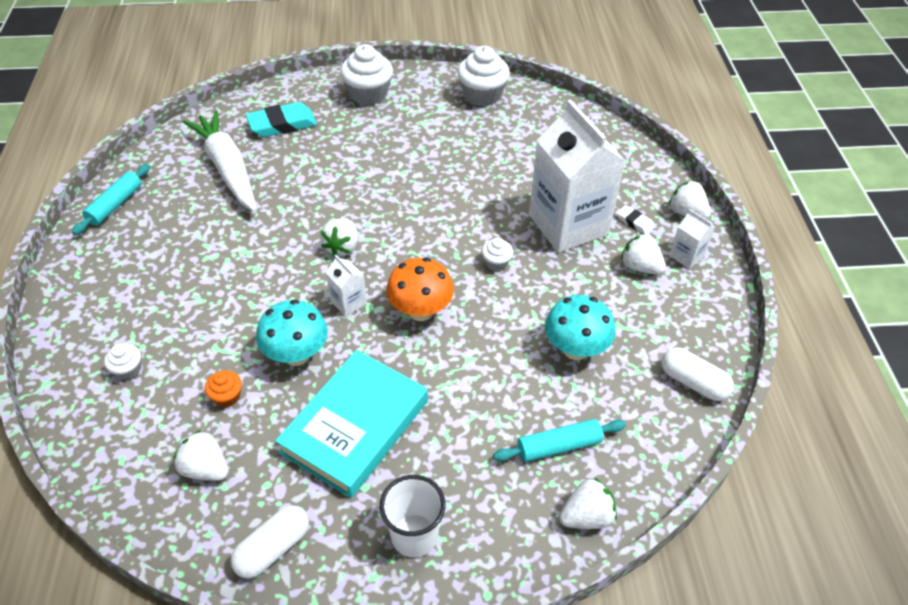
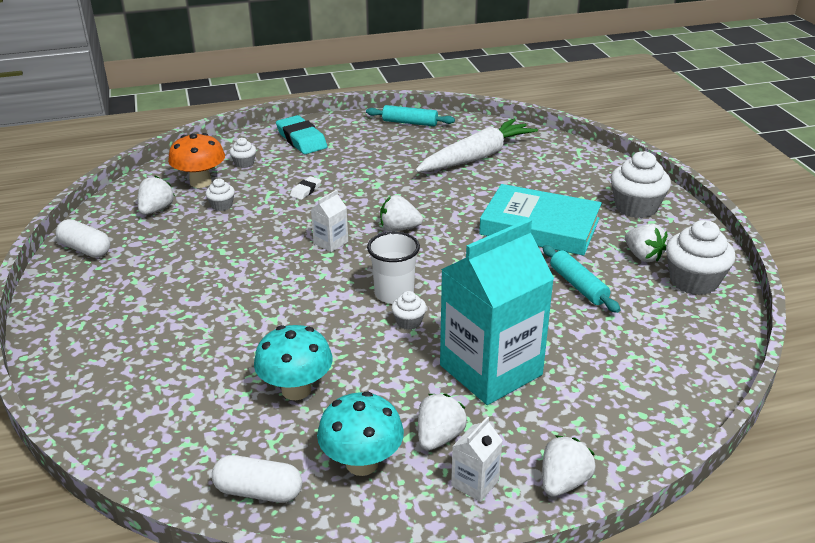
camera: 80 degrees right, 15 degrees down
orange cupcake [205,370,242,408] -> white cupcake [205,178,235,211]
turquoise eraser [246,102,317,137] -> turquoise eraser moved to [276,115,328,154]
turquoise mushroom [256,299,328,366] -> turquoise mushroom moved to [317,392,404,476]
turquoise book [275,350,428,498] -> turquoise book moved to [479,184,602,256]
white cup [380,475,446,557] -> white cup moved to [367,232,420,304]
orange mushroom [386,258,454,321] -> orange mushroom moved to [168,133,225,188]
turquoise rolling pin [493,419,626,462] -> turquoise rolling pin moved to [543,245,621,313]
white carton [529,99,625,252] -> turquoise carton [440,219,554,405]
white strawberry [559,477,617,529] -> white strawberry moved to [625,224,668,262]
white eraser [617,205,655,235] -> white eraser moved to [290,176,321,200]
white capsule [661,347,734,401] -> white capsule turned 75 degrees clockwise [212,455,302,503]

